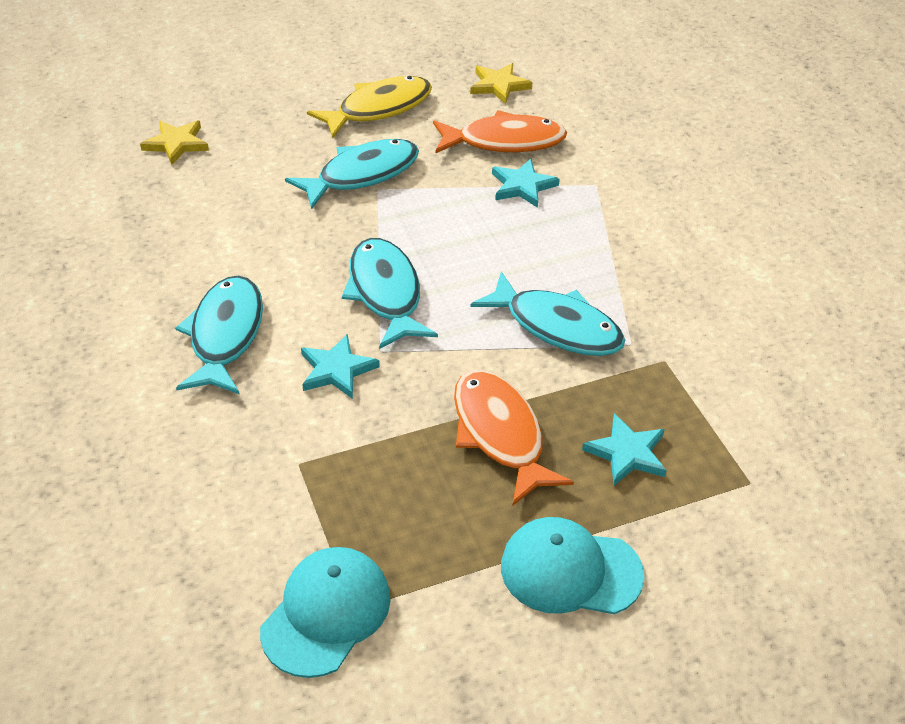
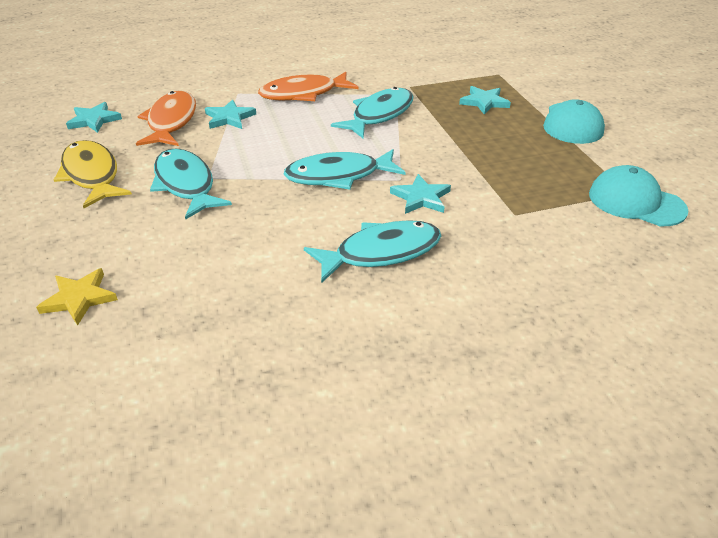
camera: 85 degrees left, 5 degrees down
turquoise fish [175,276,263,394] -> turquoise fish turned 150 degrees clockwise [304,220,441,283]
orange fish [454,370,574,505] -> orange fish moved to [258,72,358,101]
yellow star [470,63,532,104] -> turquoise star [66,102,122,133]

